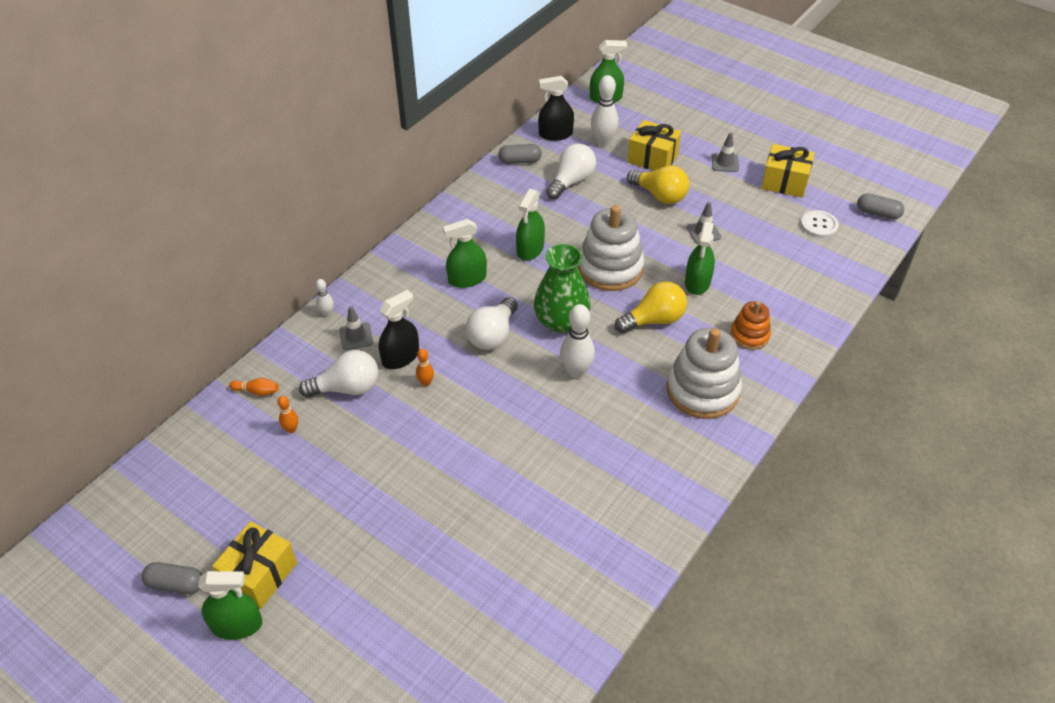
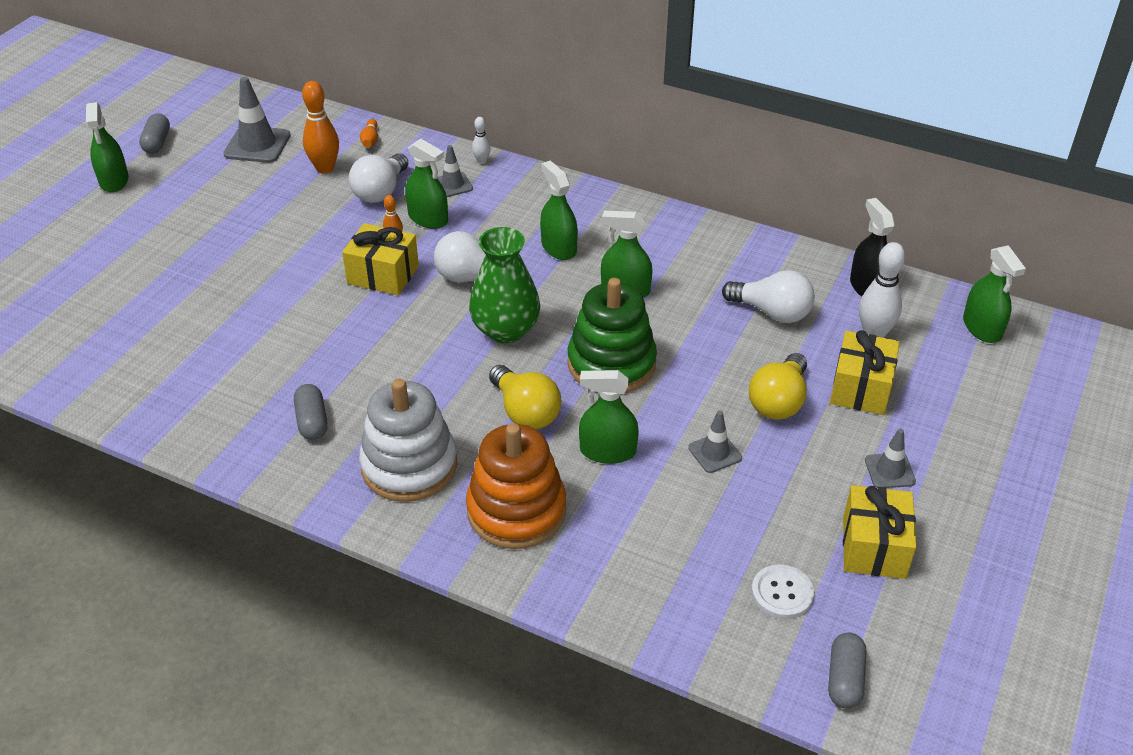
camera: 80 degrees right, 5 degrees down
yellow gift [212,521,297,609] -> yellow gift moved to [342,223,419,296]
orange bowling pin [277,396,298,433] -> orange bowling pin [302,81,339,174], size x1.90
white light bulb [299,350,378,397] -> white light bulb turned 45 degrees clockwise [349,153,408,203]
black spray bottle [379,290,419,369] -> green spray bottle [405,138,448,229]
grey capsule [498,144,542,164] -> grey capsule moved to [294,384,327,440]
white bowling pin [560,304,595,378] -> none
white stacking toy [578,205,644,291] -> green stacking toy [567,278,657,393]
orange stacking toy [730,301,771,350] -> orange stacking toy [466,423,566,549], size x1.78
none -> grey traffic cone [223,77,291,163]

